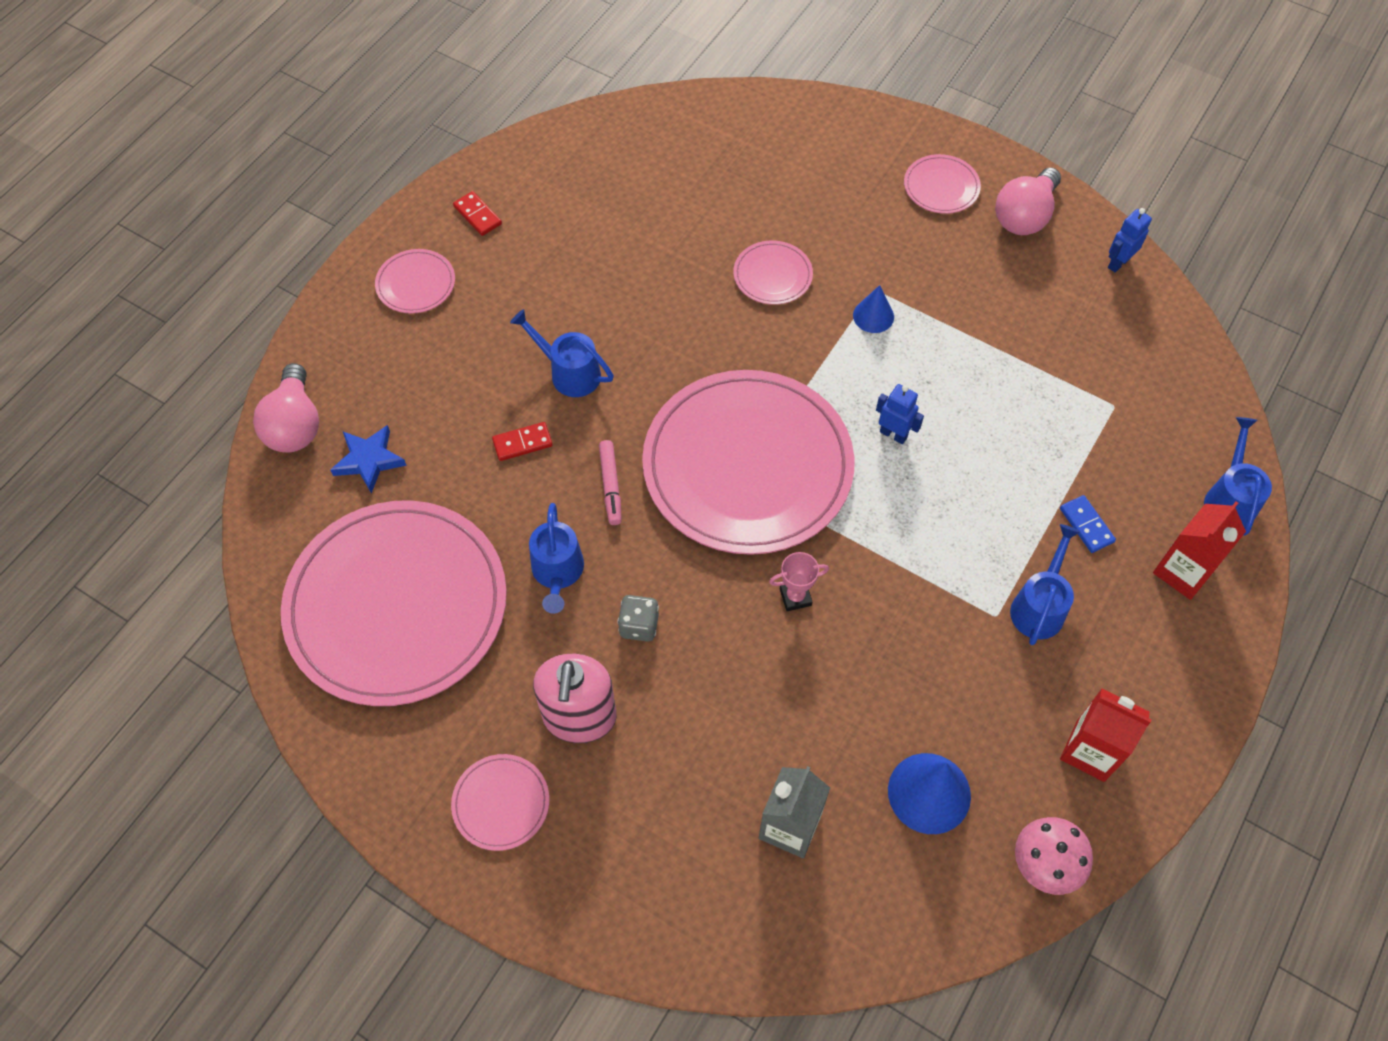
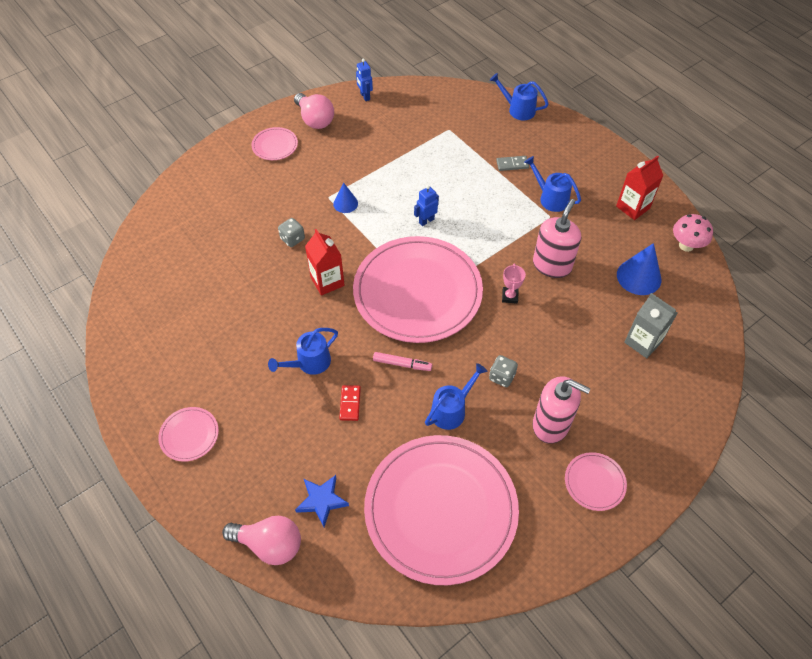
camera: 70 degrees left, 5 degrees down
red domino [453,191,502,236] -> none
blue watering can [529,503,584,614] -> blue watering can turned 60 degrees counterclockwise [425,363,487,430]
pink plate [733,241,813,305] -> grey dice [278,218,305,247]
blue domino [1060,495,1116,553] -> grey domino [496,156,529,171]
red carton [1153,501,1246,600] -> red carton moved to [305,229,345,296]
none -> pink soap dispenser [533,199,581,278]

